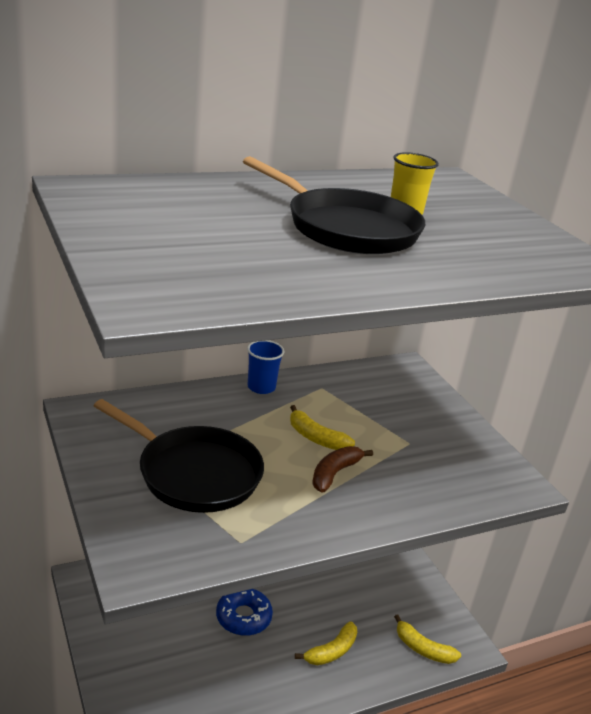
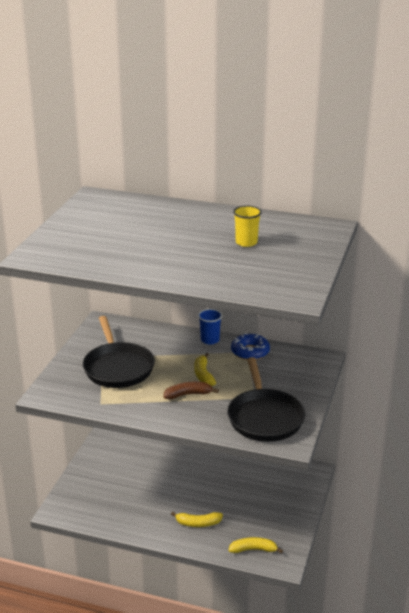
camera: 45 degrees right, 0 degrees up
blue donut [216,589,273,636] -> blue donut moved to [231,333,270,360]
black pan [243,156,425,254] -> black pan moved to [227,357,305,442]
yellow banana [394,614,461,664] -> yellow banana turned 105 degrees clockwise [228,537,283,554]

